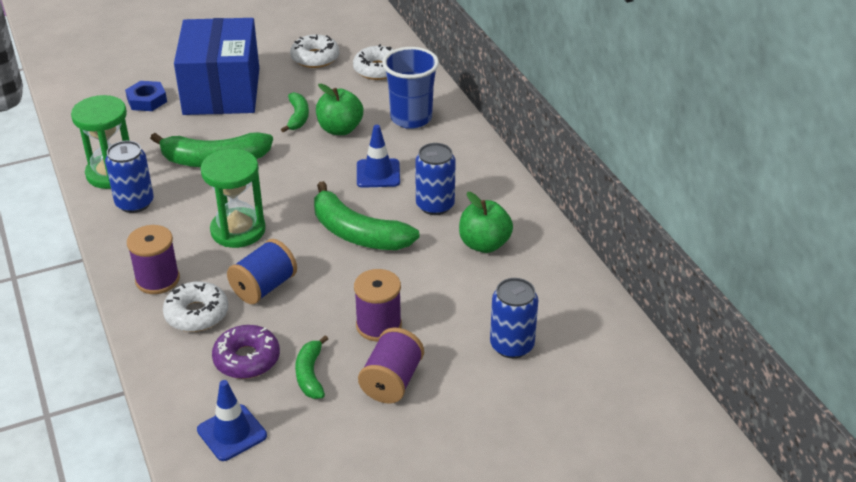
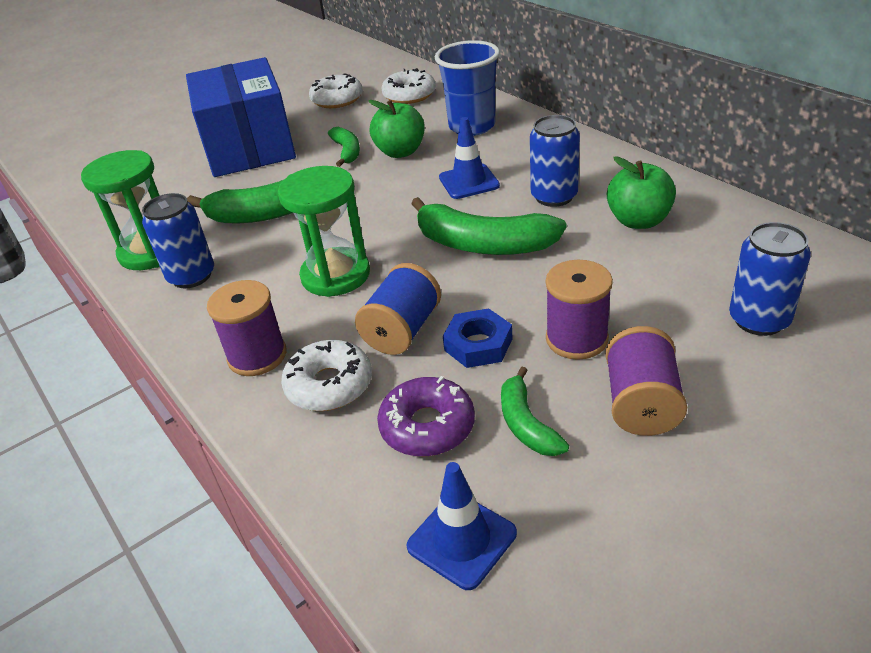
camera: 10 degrees left, 0 degrees up
blue nut [125,81,167,111] -> blue nut moved to [443,308,513,368]

